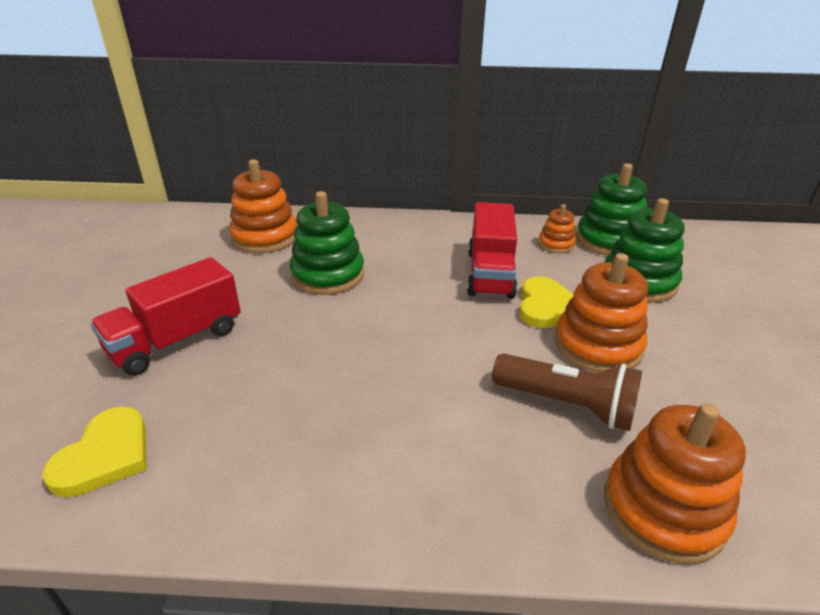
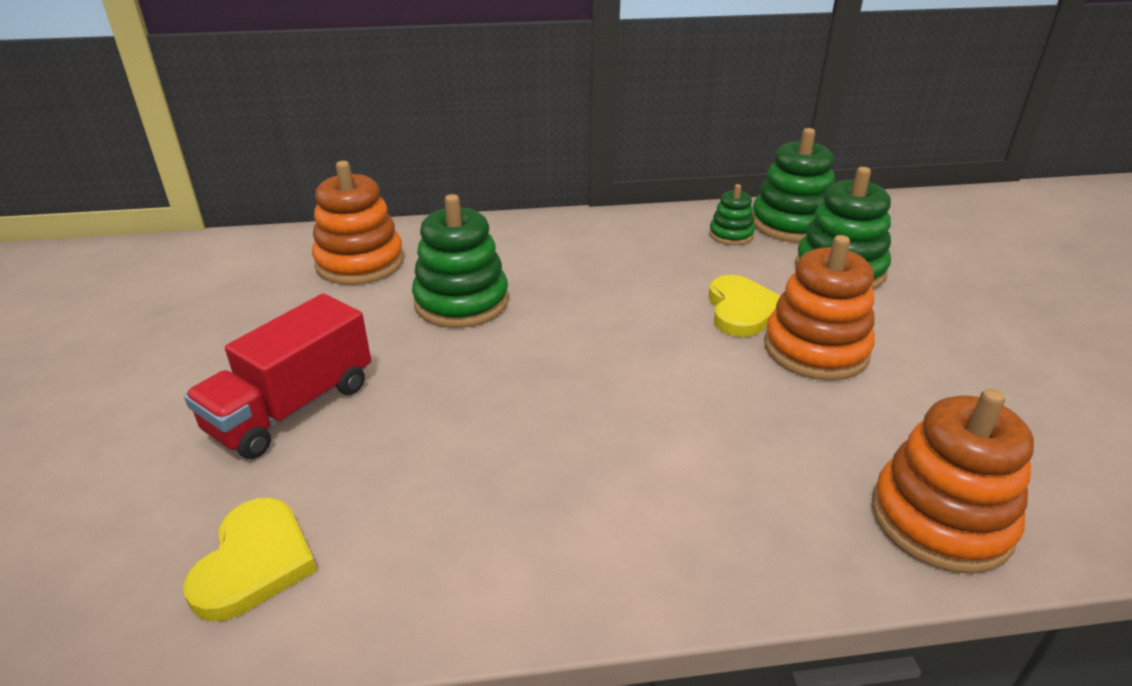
camera: 10 degrees left, 0 degrees up
red truck [467,202,517,299] -> none
brown flashlight [492,353,642,431] -> none
orange stacking toy [538,204,576,253] -> green stacking toy [709,184,755,245]

